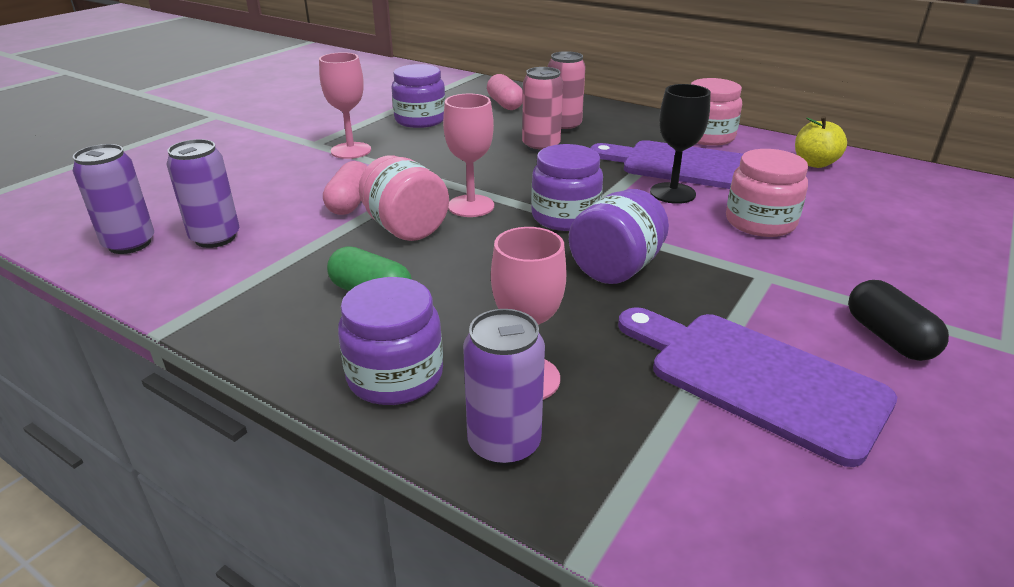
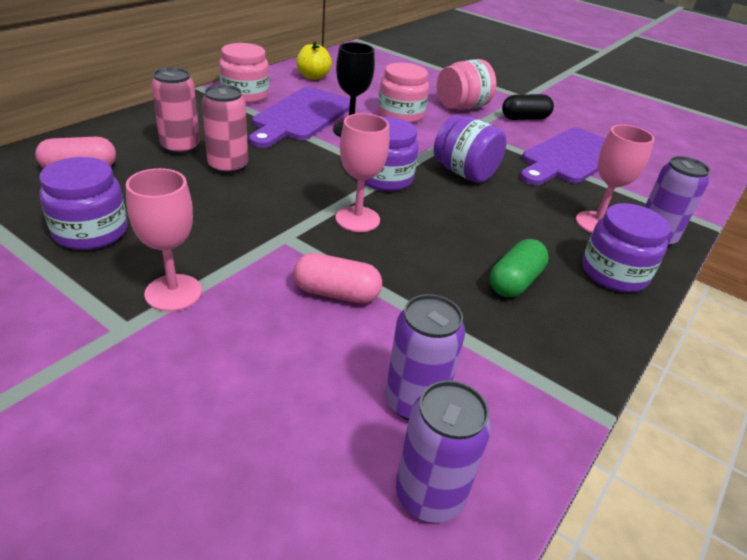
camera: 90 degrees left, 5 degrees up
pink jar [359,155,449,241] -> pink jar moved to [437,59,496,110]

